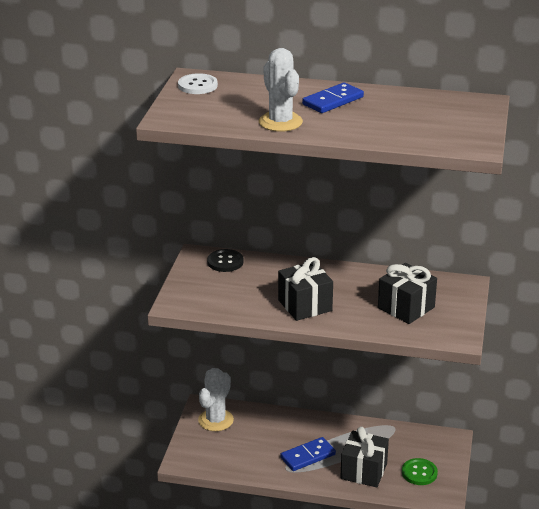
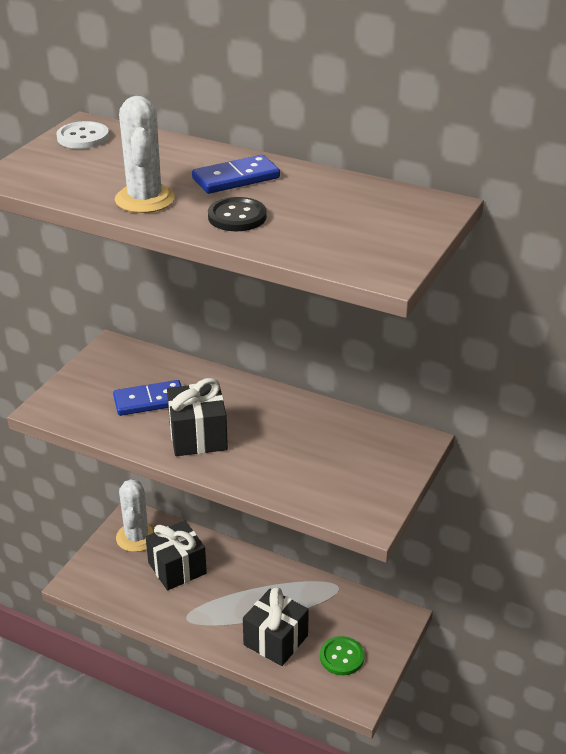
camera: 15 degrees right, 5 degrees up
white cactus [198,368,234,431] -> white cactus turned 45 degrees counterclockwise [116,479,155,552]
black button [207,249,244,272] -> black button moved to [208,197,267,231]
blue domino [280,437,336,471] -> blue domino moved to [113,380,181,416]
black gift [378,263,437,324] -> black gift moved to [146,520,207,590]

